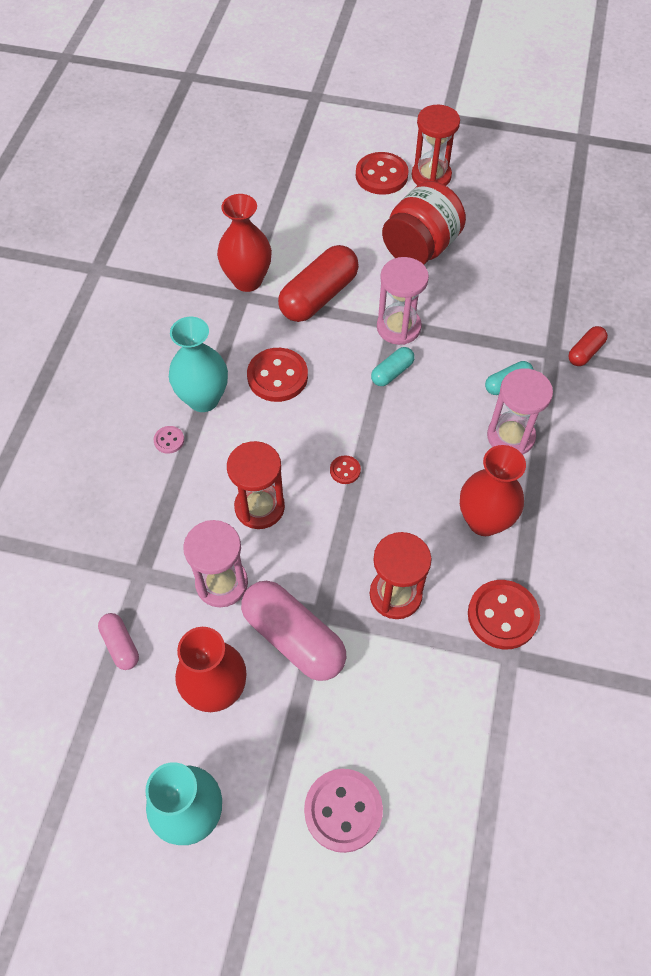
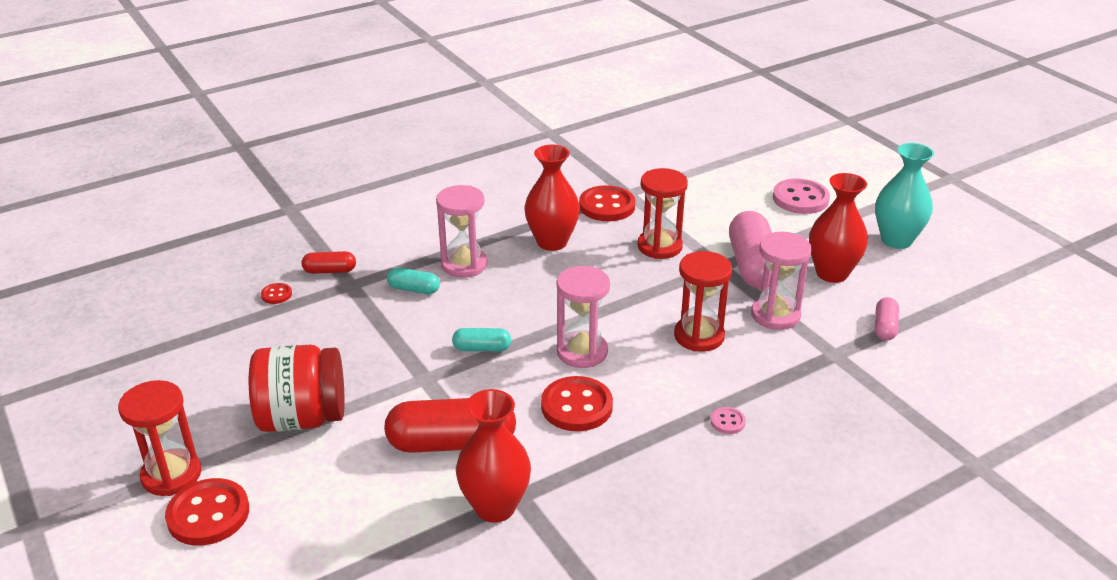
camera: 135 degrees left, 25 degrees down
turquoise vase [169,317,228,412] -> none
red button [330,455,361,484] -> red button moved to [261,283,292,304]
pink hourglass [377,257,429,345] -> pink hourglass moved to [557,266,610,368]

